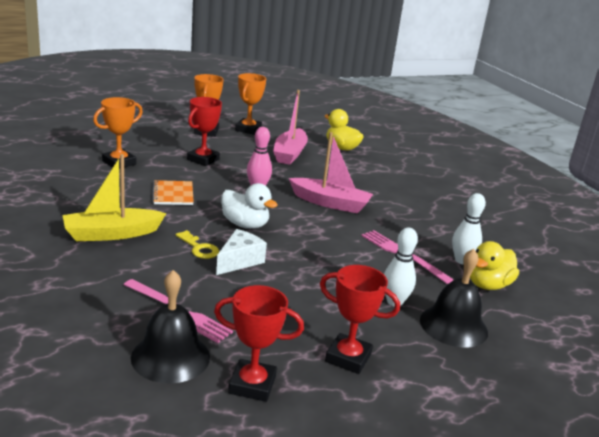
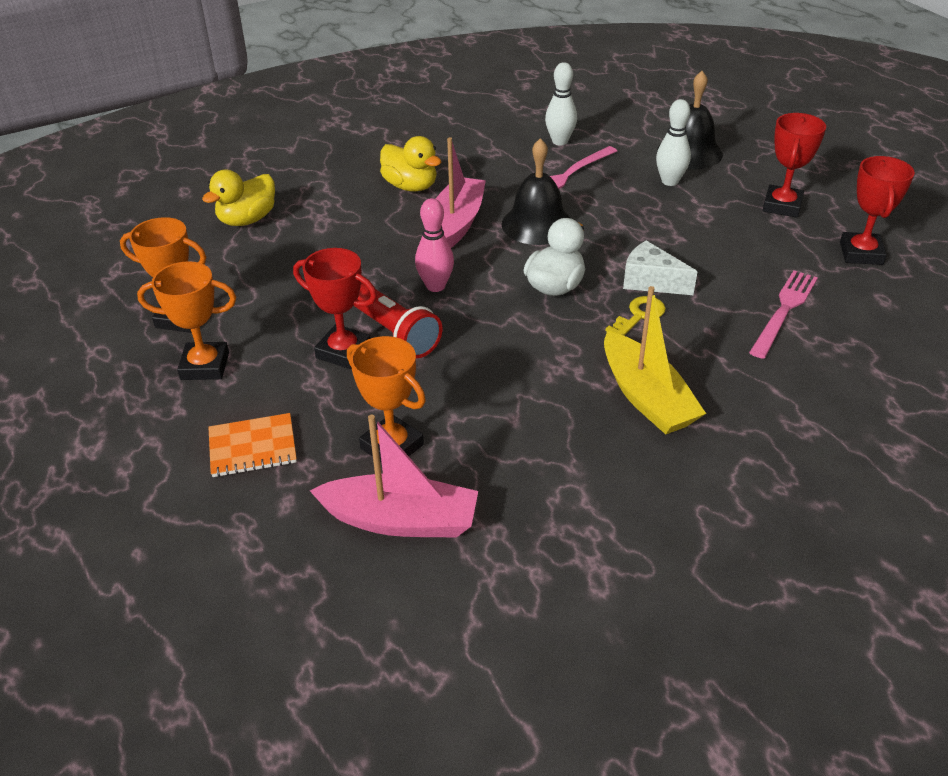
camera: 90 degrees left, 15 degrees up
black bell [131,270,210,384] -> black bell moved to [502,138,570,245]
orange notebook [152,180,194,205] -> orange notebook moved to [208,413,297,477]
pink boat [273,90,308,165] -> pink boat moved to [310,415,478,538]
yellow duck [470,241,519,290] -> yellow duck moved to [380,136,441,192]
none -> red flashlight [354,283,442,358]

